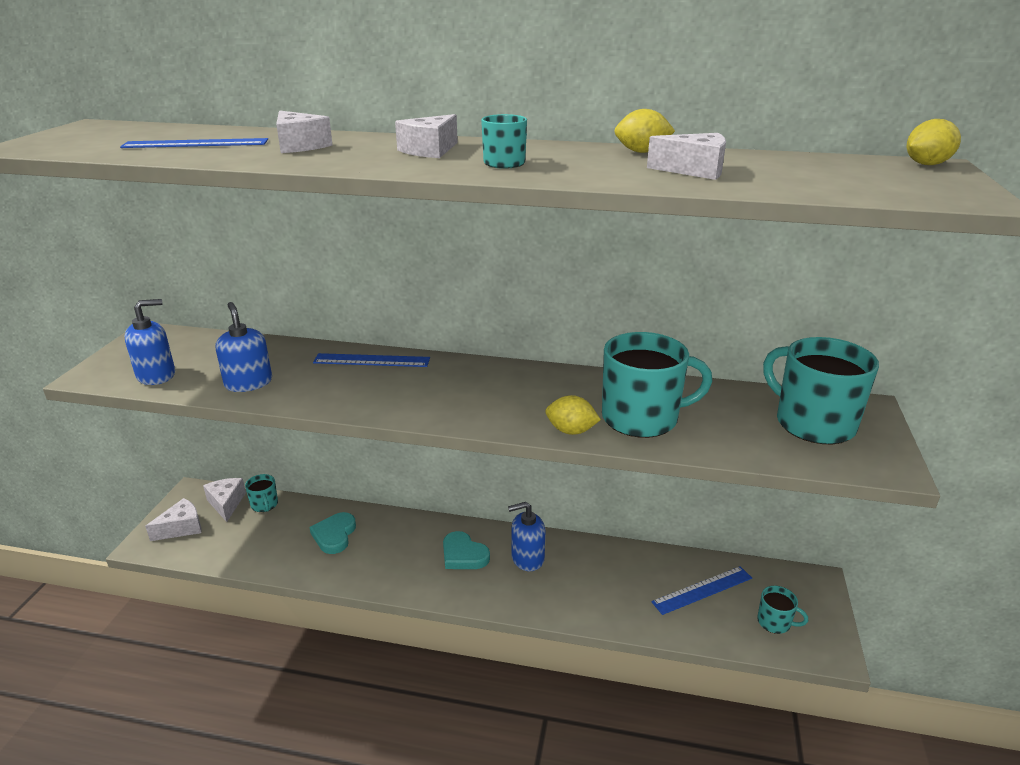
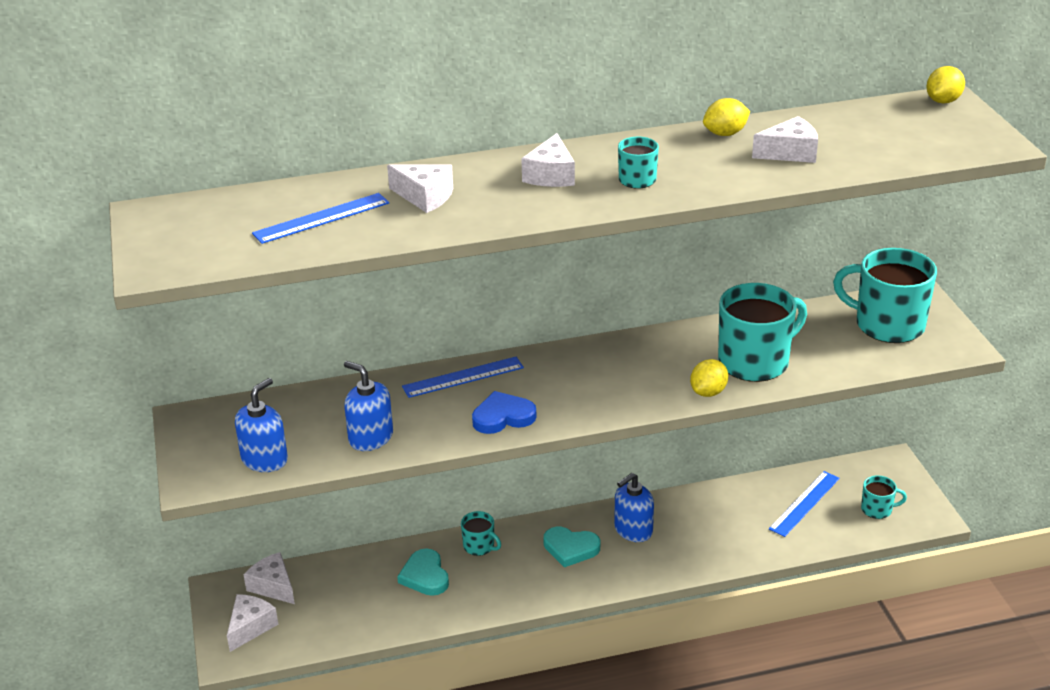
camera: 25 degrees left, 5 degrees up
turquoise mug [245,474,278,512] -> turquoise mug moved to [461,511,501,556]
yellow lemon [545,395,601,435] -> yellow lemon turned 45 degrees counterclockwise [690,359,728,397]
none -> blue heart [472,391,537,434]

